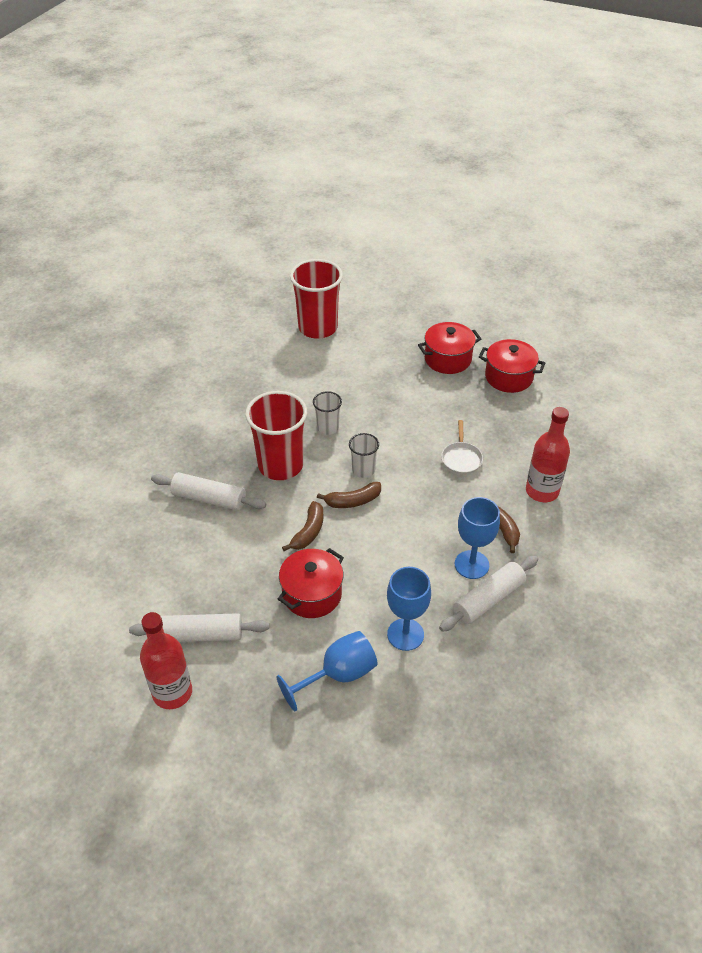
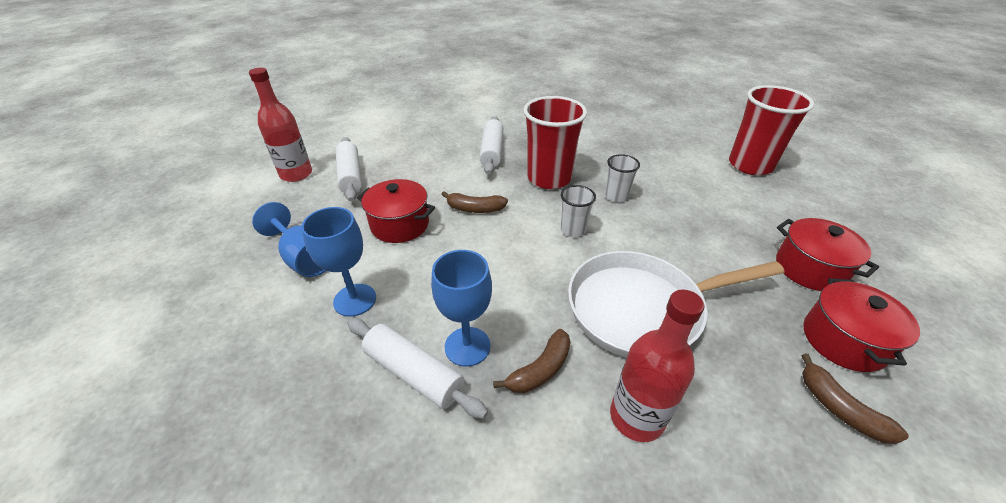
camera: 75 degrees right, 5 degrees down
brown banana [317,482,381,508] -> brown banana moved to [801,354,909,444]
white pan [441,420,483,475] -> white pan [568,251,784,358], size x2.33

